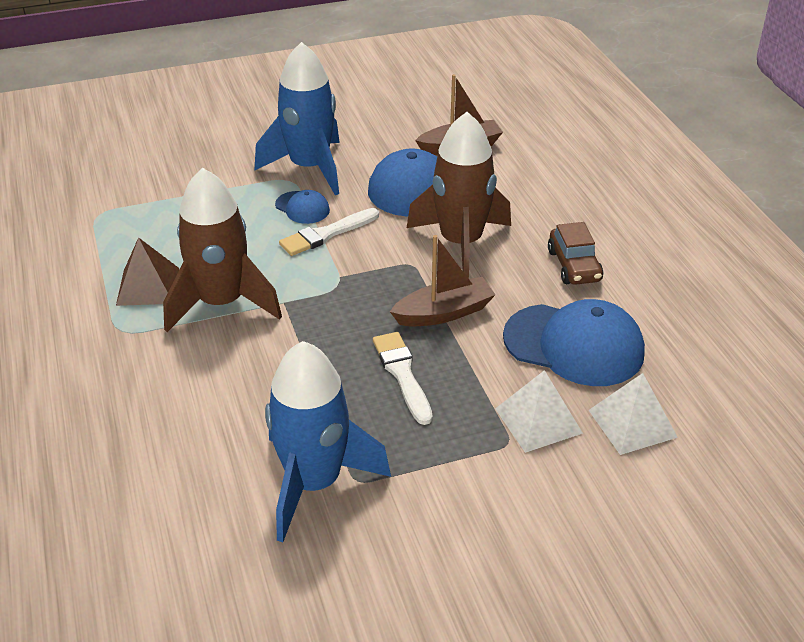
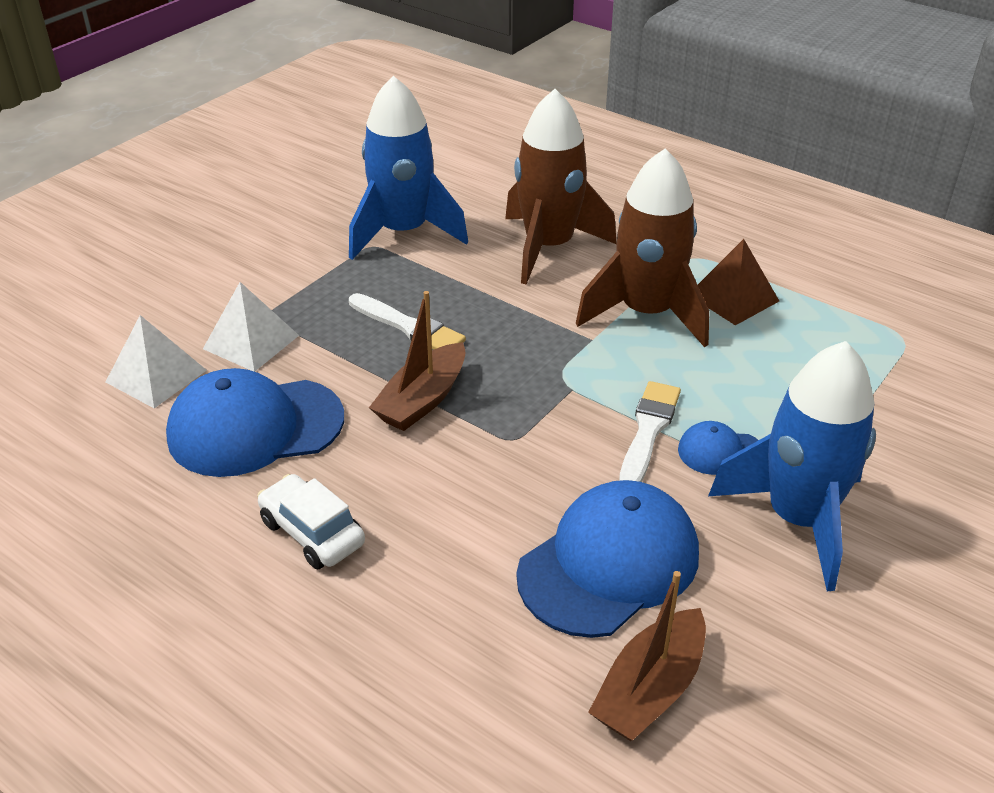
camera: 145 degrees right, 0 degrees up
brown rocket [407,112,511,279] -> brown rocket moved to [505,89,617,285]
brown car [548,222,603,285] -> white car [257,474,365,569]

